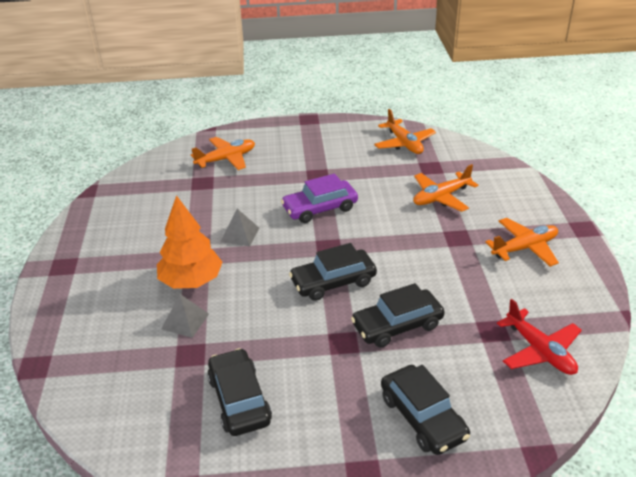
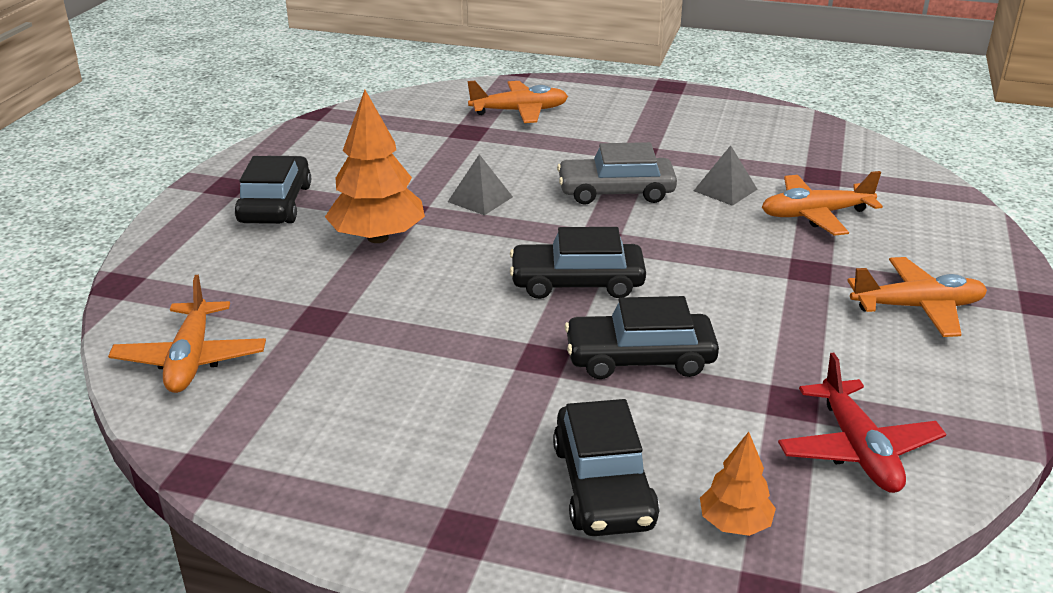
camera: 20 degrees right, 5 degrees down
grey pyramid [161,294,209,338] -> grey pyramid moved to [694,145,757,206]
black car [207,348,272,436] -> black car moved to [235,156,311,224]
purple car [281,174,358,223] -> grey car [557,142,677,205]
orange plane [374,109,436,154] -> orange plane moved to [108,275,266,393]
none -> orange tree [700,432,776,536]

